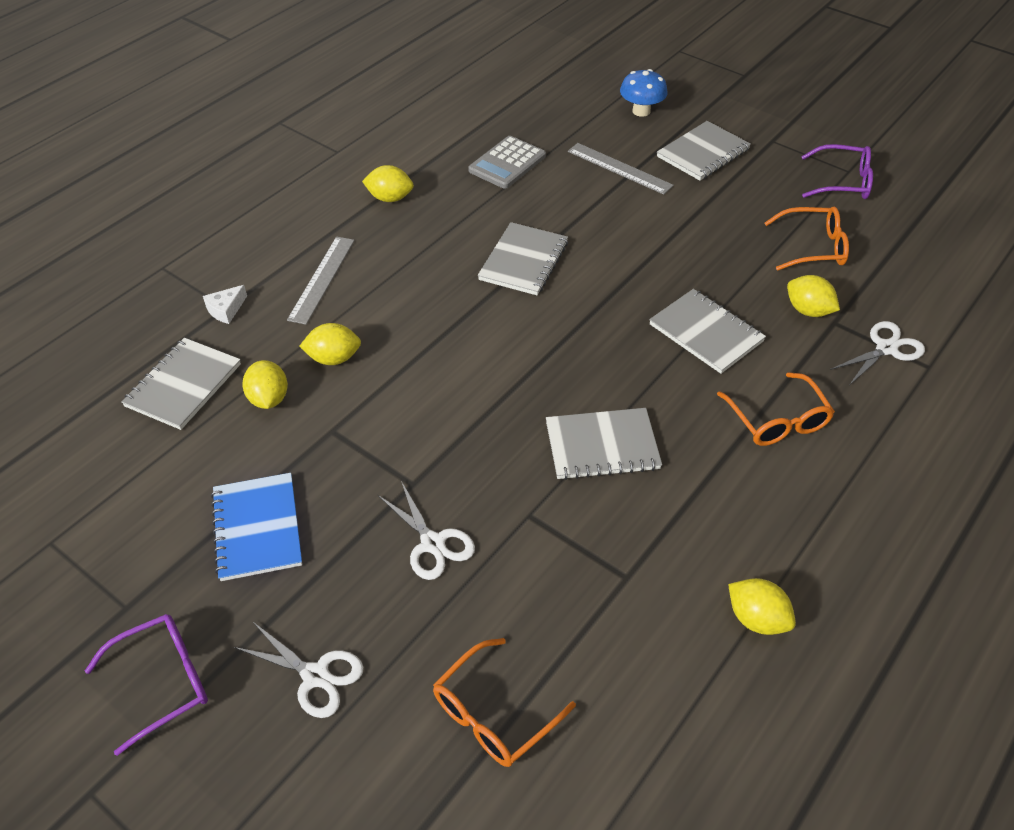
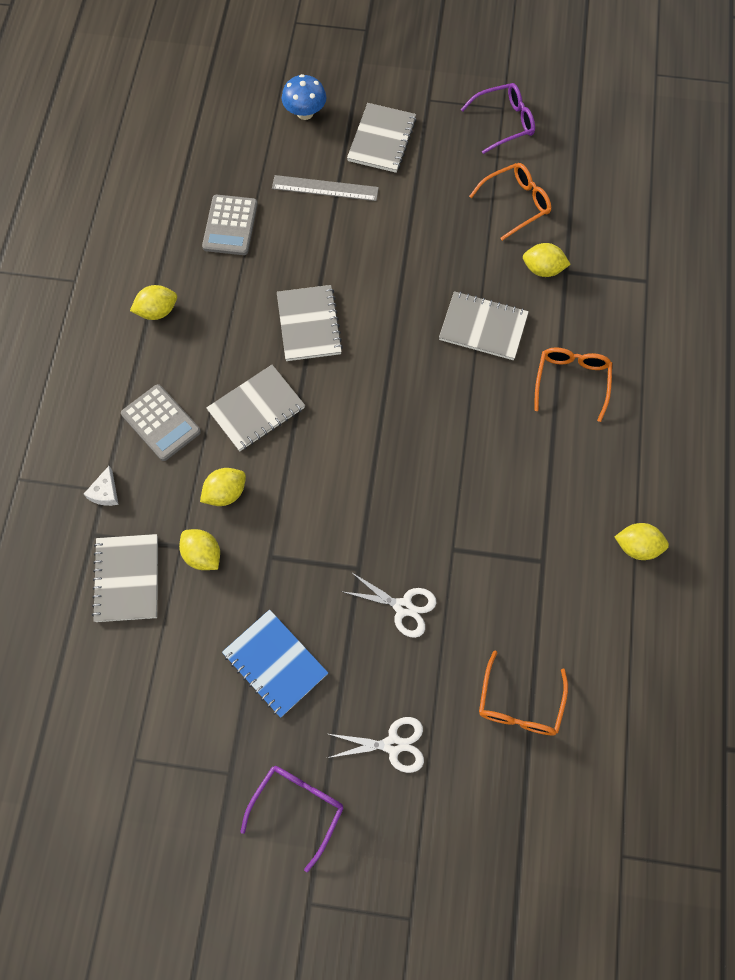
camera: 30 degrees left, 20 degrees up
grey ruler [287,237,355,325] -> grey calculator [121,384,201,461]
grey notebook [546,408,662,480] -> grey notebook moved to [206,365,305,451]
orange glasses [717,372,835,446] -> orange glasses turned 120 degrees counterclockwise [534,347,612,422]
white scissors [830,321,925,385] -> none

